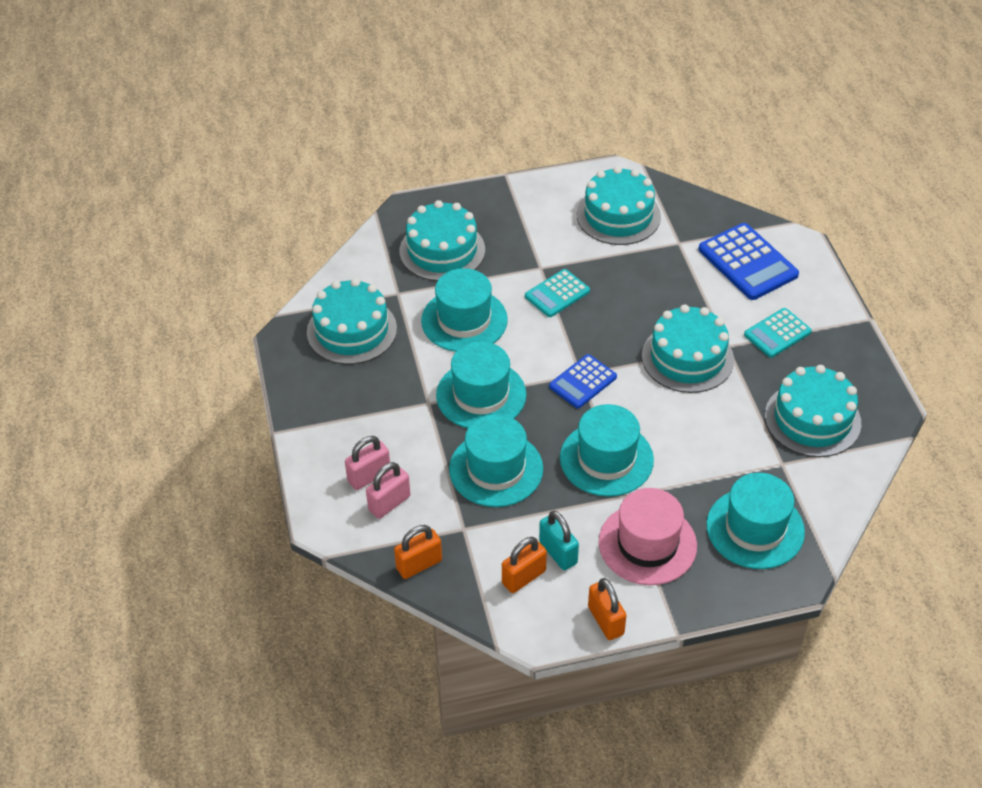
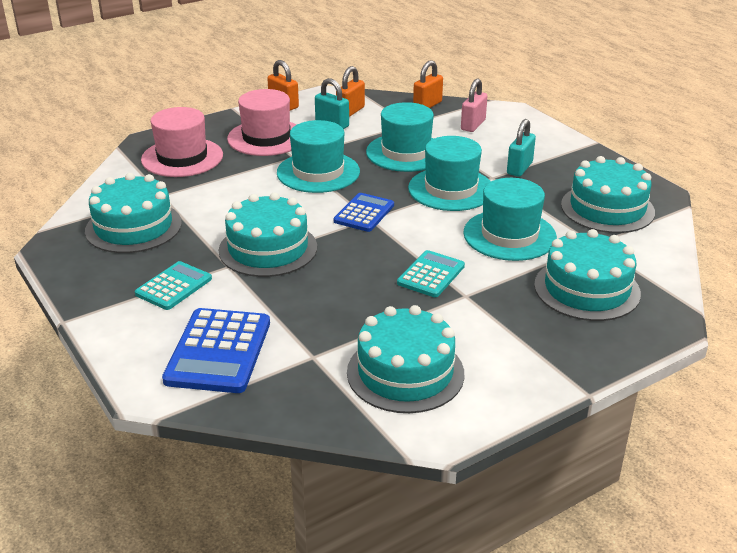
camera: 160 degrees right, 15 degrees down
pink padlock [345,436,390,490] -> none
blue calculator [698,223,799,300] -> blue calculator turned 120 degrees counterclockwise [162,308,270,393]
turquoise hat [706,473,805,569] -> pink hat [141,107,223,177]
none -> turquoise padlock [507,119,536,177]

